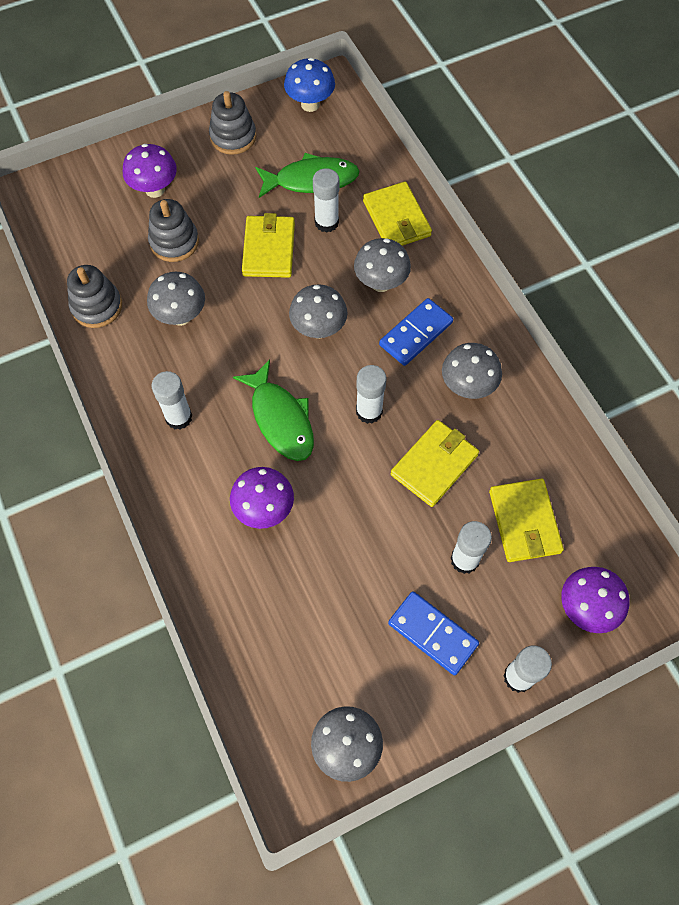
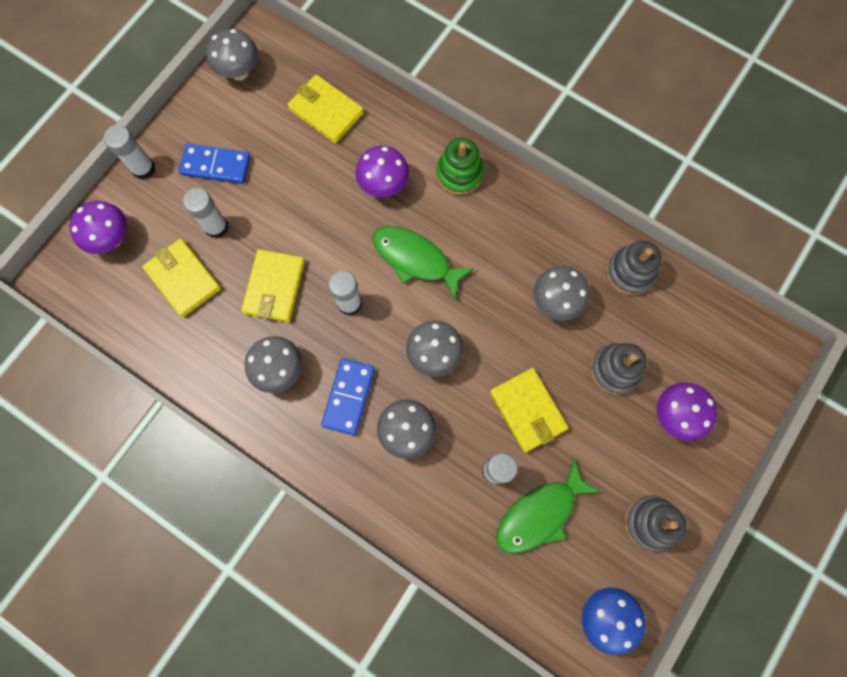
camera: 150 degrees right, 10 degrees up
white glue stick [151,371,192,430] -> none
yellow wallet [363,182,432,246] -> yellow wallet moved to [288,74,364,143]
none -> green stacking toy [436,138,484,195]

